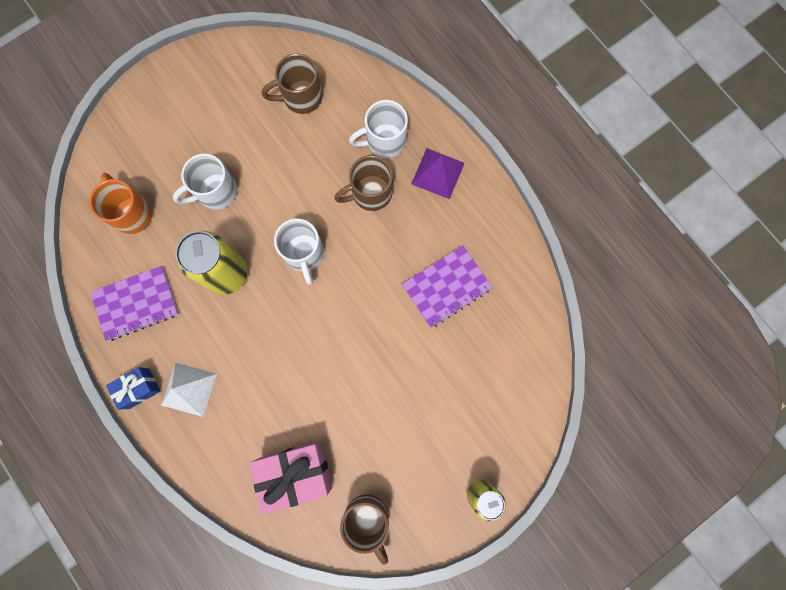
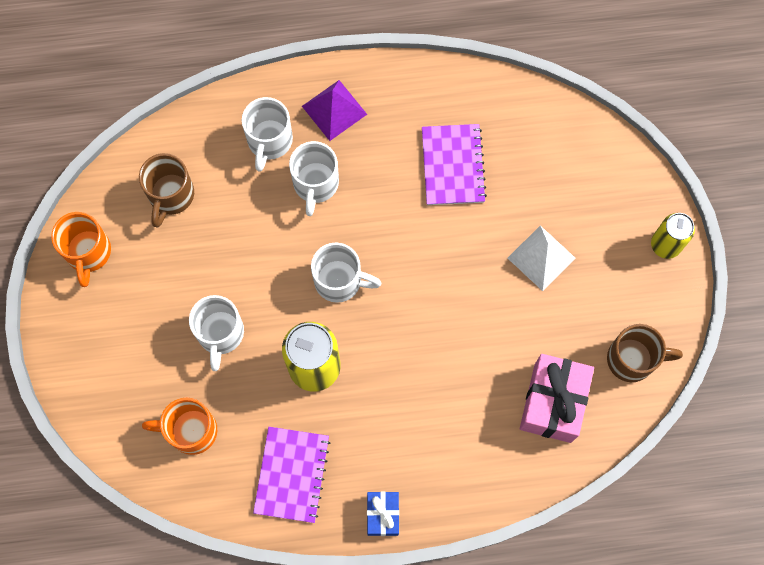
camera: 60 degrees left, 5 degrees down
white pyramid [161,363,217,417] -> white pyramid moved to [508,226,575,291]
brown mug [334,155,393,211] -> white mug [289,141,339,216]
none -> orange mug [51,212,111,287]

